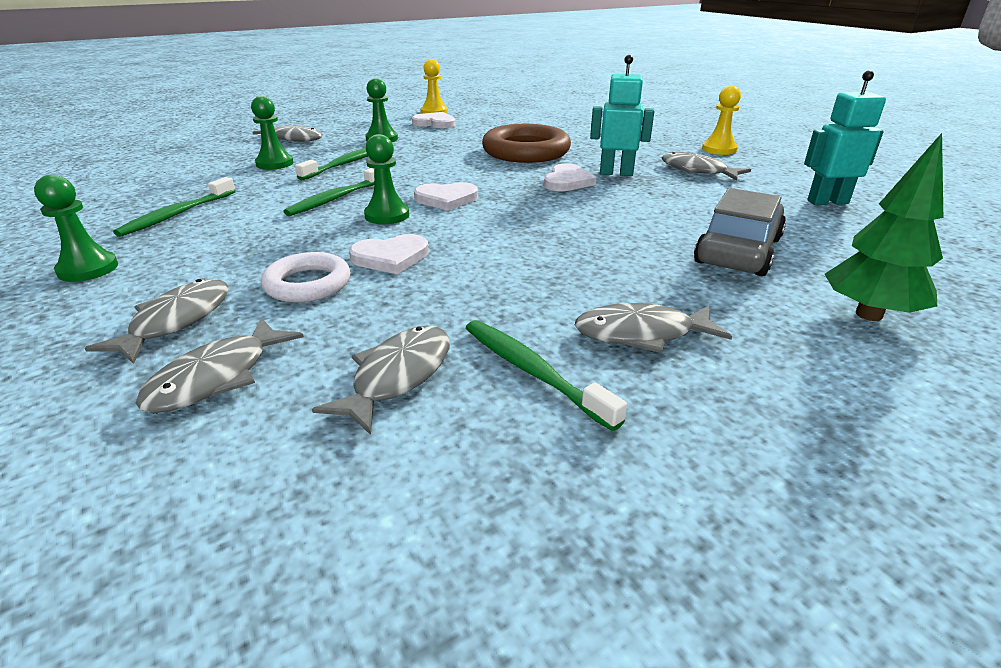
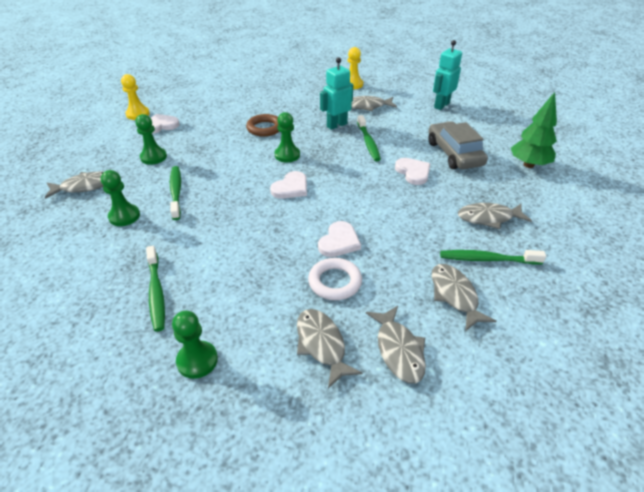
camera: 45 degrees left, 10 degrees up
green toothbrush [283,168,374,216] -> green toothbrush moved to [357,115,381,161]
green pawn [364,134,409,224] -> green pawn moved to [274,112,300,162]
brown ring [482,124,571,163] -> brown ring [246,114,279,137], size x0.59
white heart [544,164,596,191] -> white heart moved to [395,158,431,185]
grey fish [575,303,732,353] -> grey fish turned 45 degrees clockwise [458,203,532,229]

